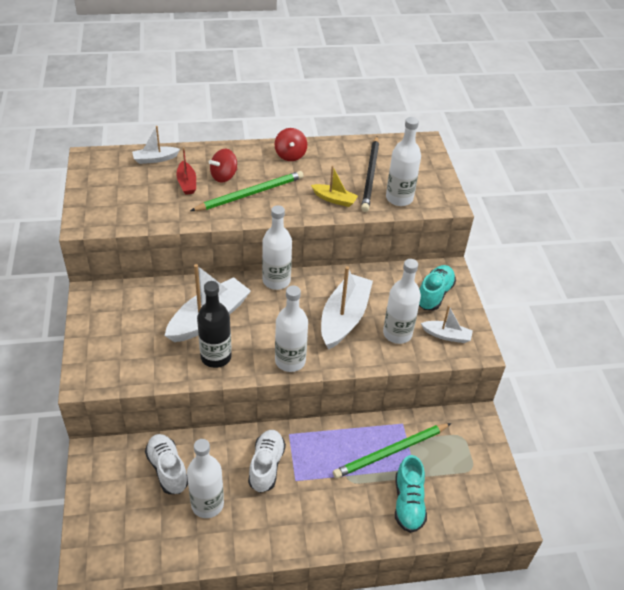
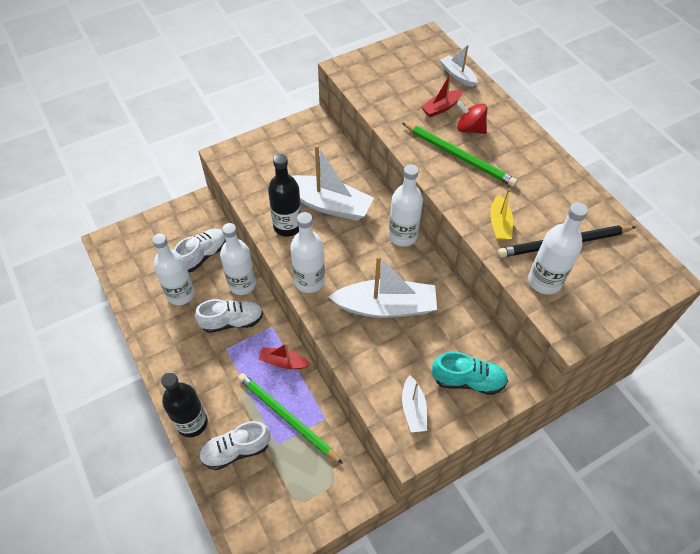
camera: 70 degrees right, 10 degrees up
red spinning top [275,128,307,161] -> none
white bottle [383,259,421,344] -> white bottle moved to [220,223,256,295]
turquoise shoe [395,455,427,533] -> white shoe [199,421,271,470]
none -> black bottle [161,372,208,437]
none -> red boat [258,343,311,369]

